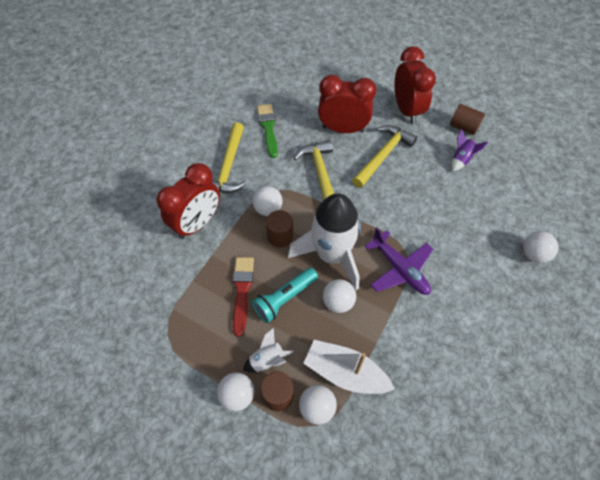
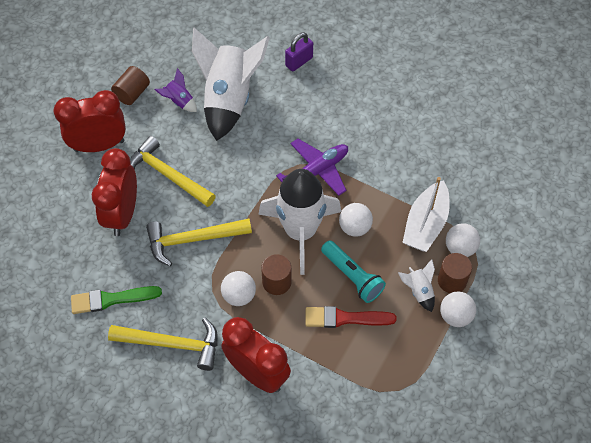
camera: 90 degrees left, 0 degrees up
white ball [523,231,558,263] -> purple padlock [285,32,313,71]
none -> white rocket [192,28,270,141]

